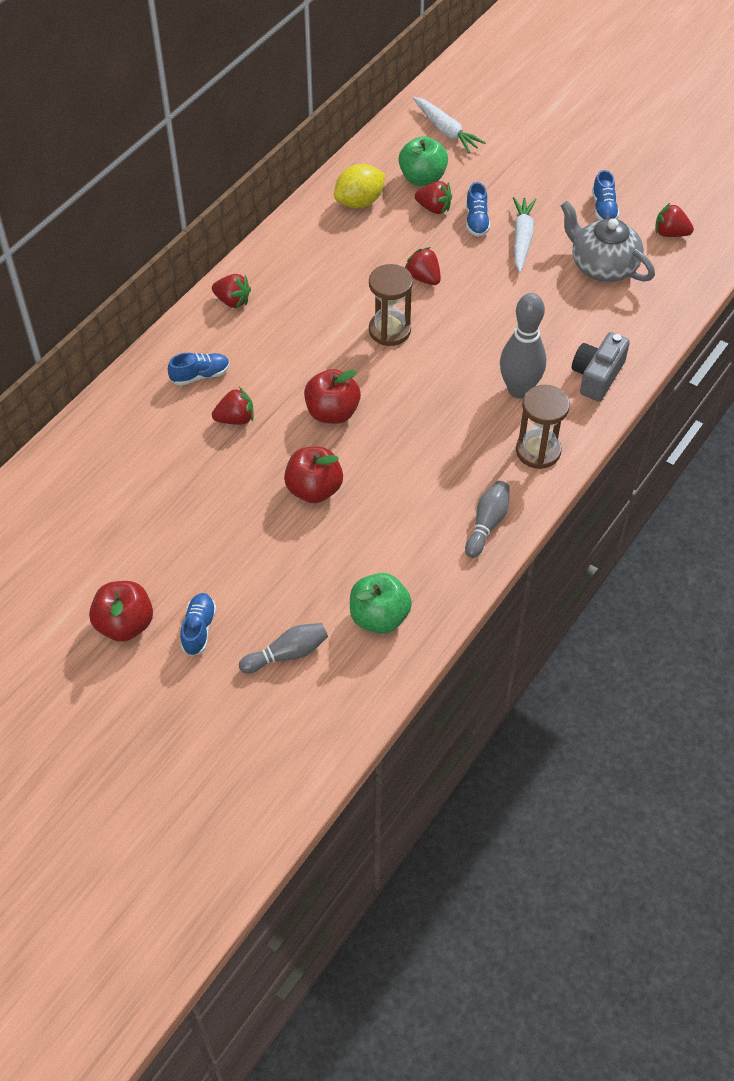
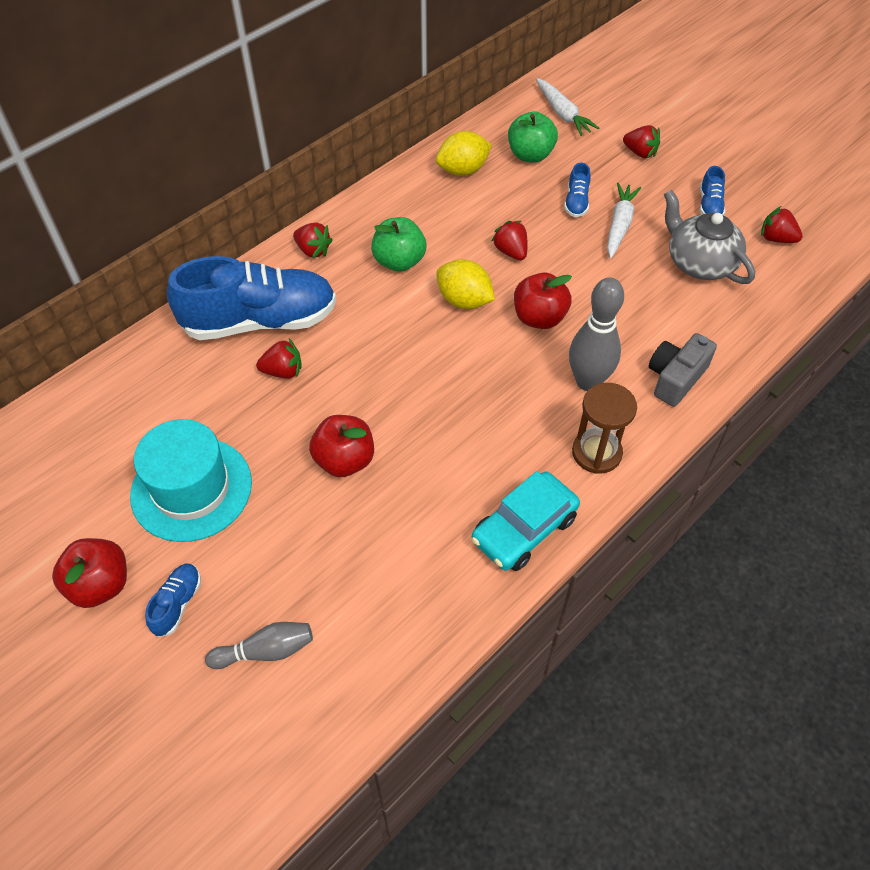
camera: 10 degrees right, 0 degrees up
blue shoe [168,353,230,386] -> blue shoe [167,256,336,340], size x2.43
red apple [304,369,361,424] -> red apple moved to [514,272,572,329]
green apple [350,573,412,634] -> green apple moved to [371,217,426,272]
brown hourglass [369,264,413,346] -> yellow lemon [436,259,495,309]
red strawberry [415,181,452,214] -> red strawberry moved to [623,125,660,158]
grey bowling pin [465,481,510,558] -> turquoise car [472,471,580,571]
none -> turquoise hat [130,419,252,542]

